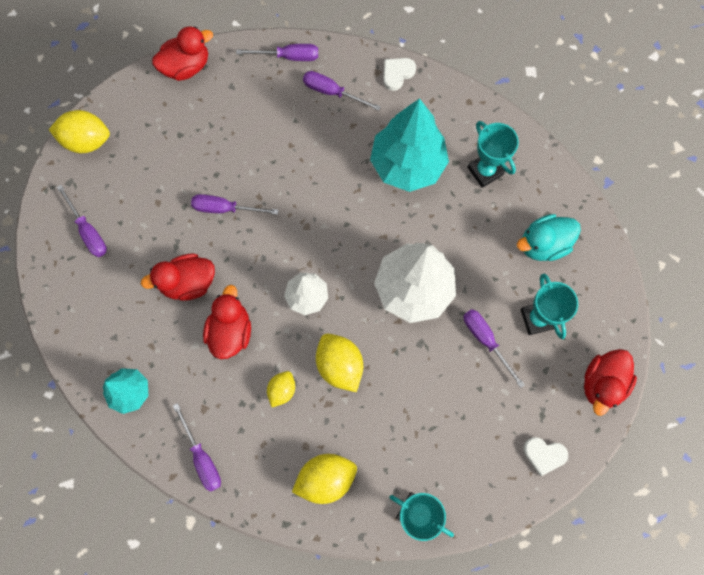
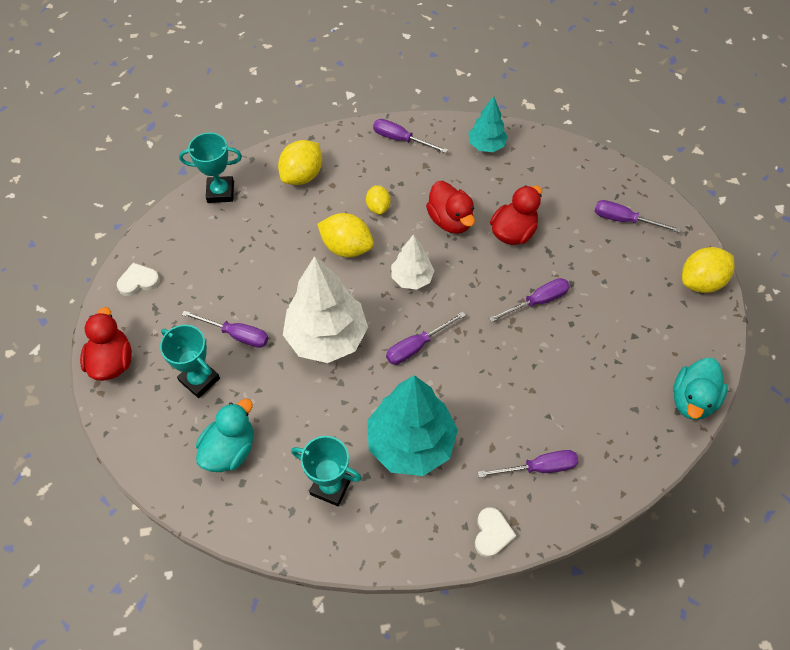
camera: 145 degrees right, 15 degrees down
red duck [152,26,213,81] -> turquoise duck [673,358,728,420]
purple screwdriver [236,44,318,61] -> purple screwdriver moved to [386,312,466,365]

